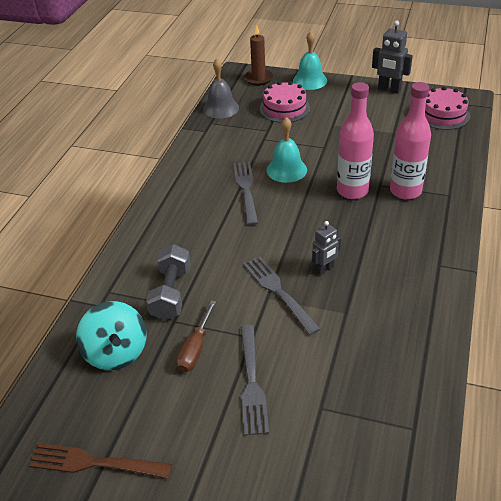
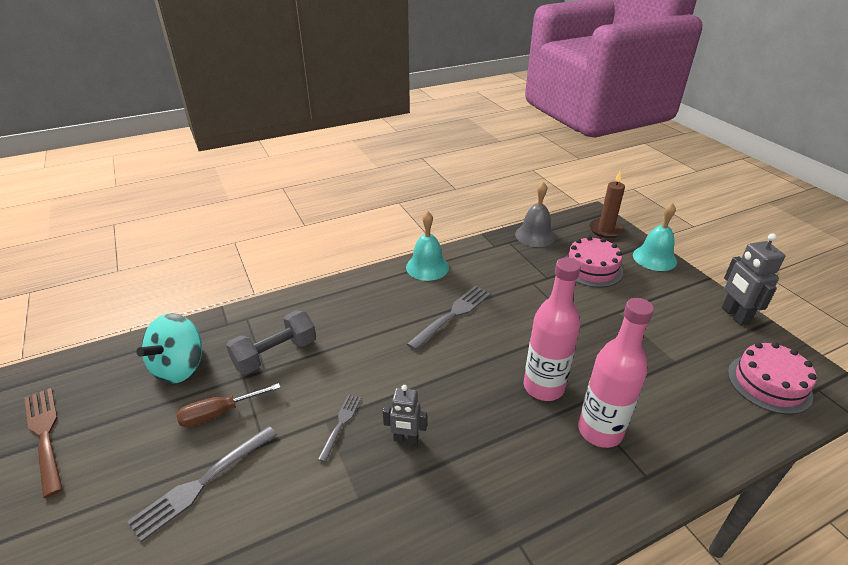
camera: 45 degrees right, 5 degrees down
grey fork [243,256,320,335] -> grey fork [317,394,361,462], size x0.59
turquoise bell [266,117,307,183] -> turquoise bell moved to [406,211,449,281]

